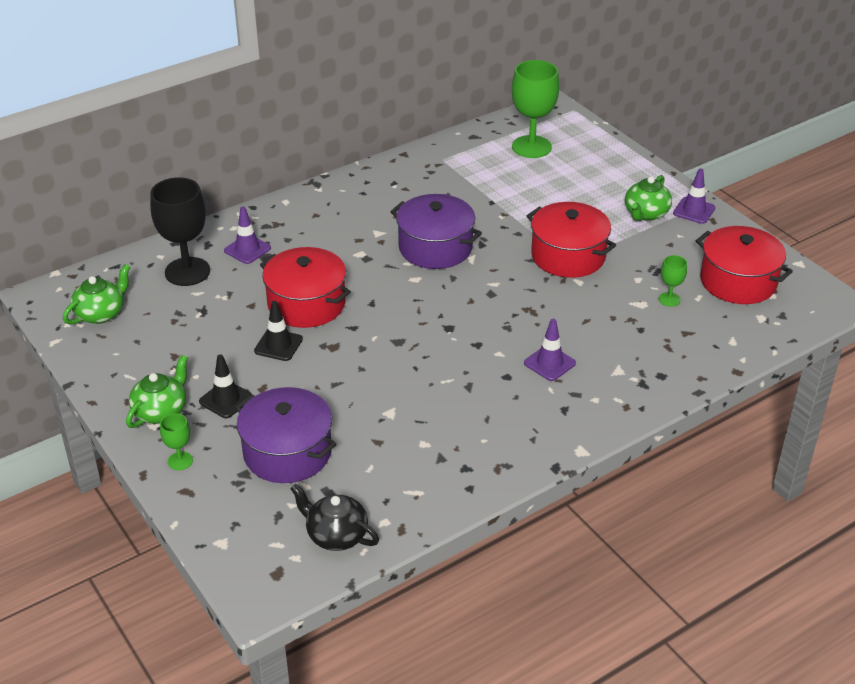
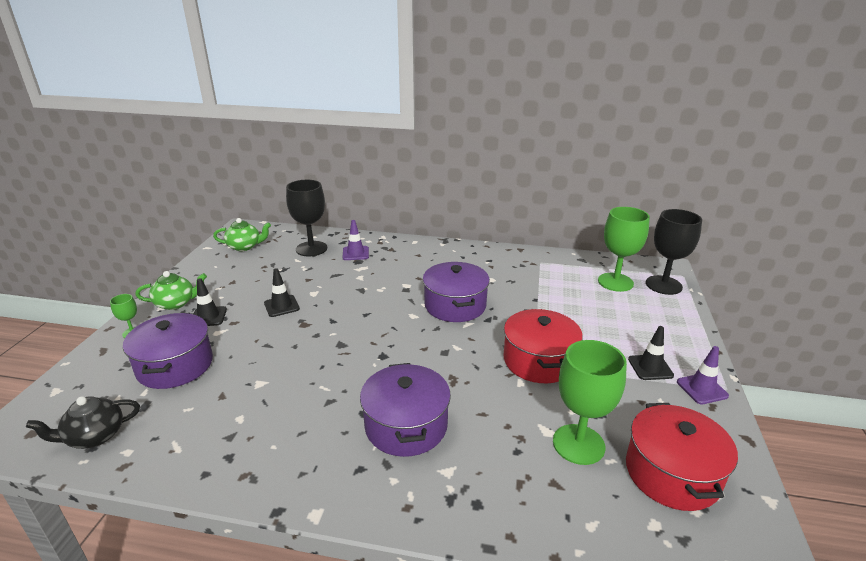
camera: 45 degrees right, 10 degrees down
red pot [260,247,351,328] -> none
black teapot [290,484,379,551] -> black teapot turned 105 degrees counterclockwise [26,396,140,449]
purple traffic cone [524,319,576,381] -> purple pot [360,363,451,457]
green teapot [625,175,672,221] -> black traffic cone [628,326,674,380]
green goblet [659,255,687,307] -> green goblet [553,340,627,465], size x2.12
none -> black goblet [646,209,702,295]

